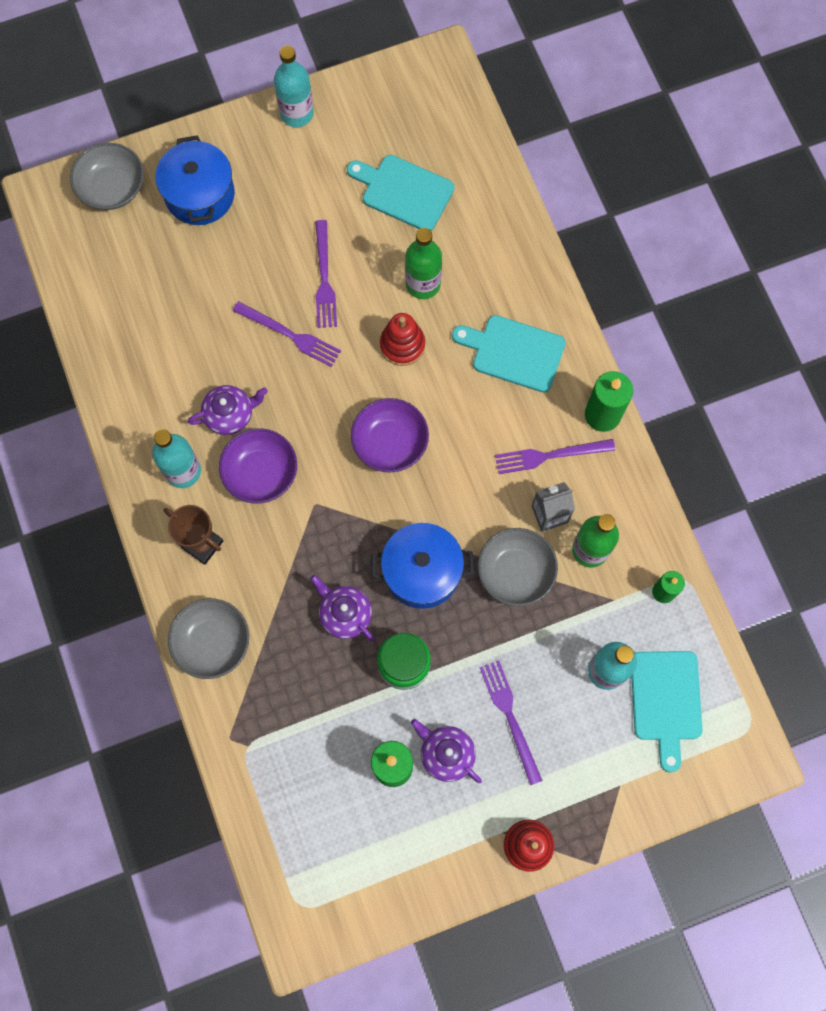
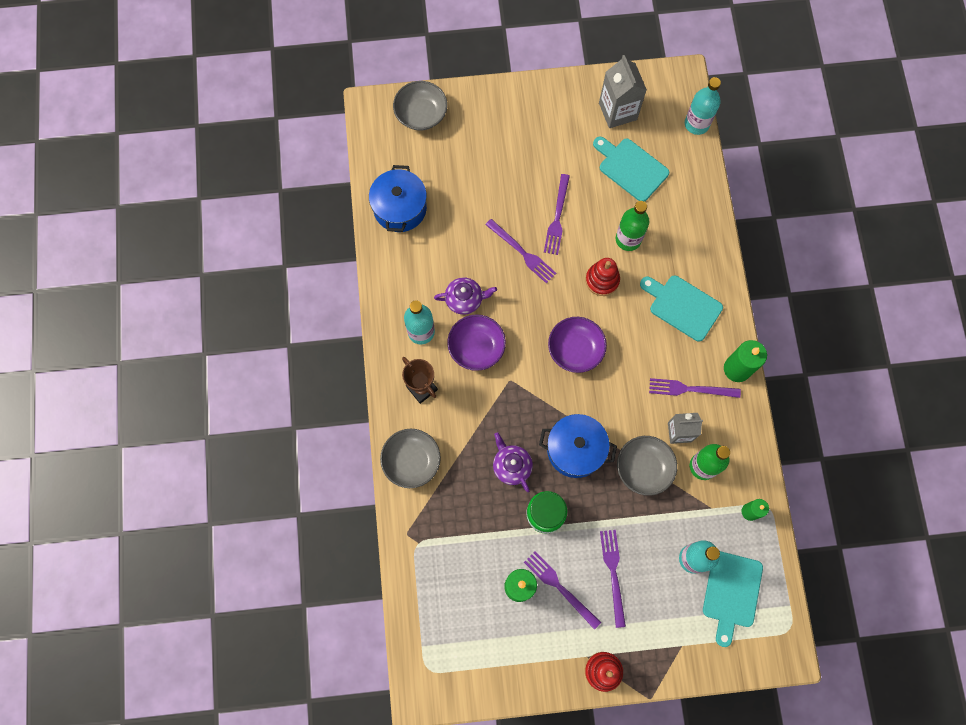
camera: 15 degrees right, 0 degrees up
blue pot [155,135,235,225] -> blue pot moved to [369,165,427,232]
turquoise bottle [274,46,314,127] -> turquoise bottle moved to [685,77,721,135]
purple teapot [411,719,482,783] -> purple fork [524,551,601,630]
none -> grey carton [599,55,647,128]

